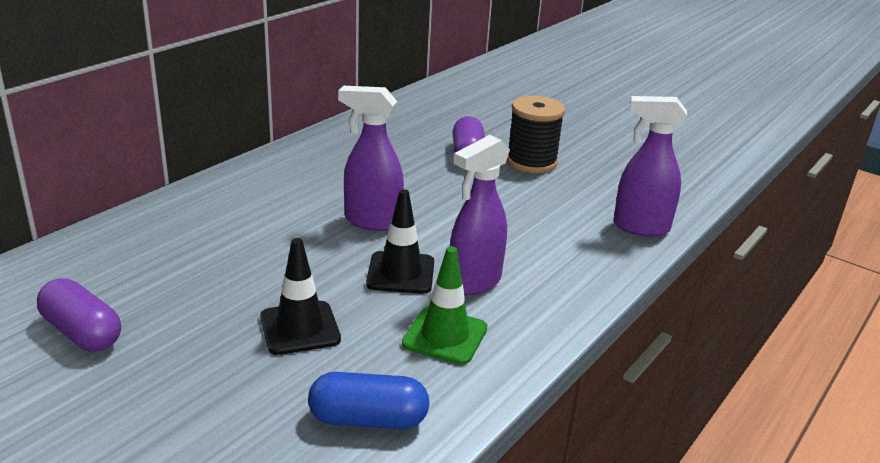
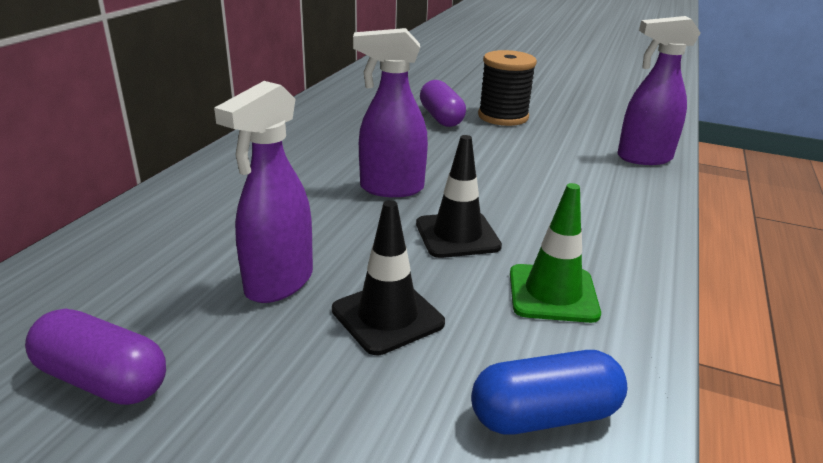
camera: 15 degrees left, 0 degrees up
purple spray bottle [450,135,510,295] -> purple spray bottle moved to [214,81,313,303]

